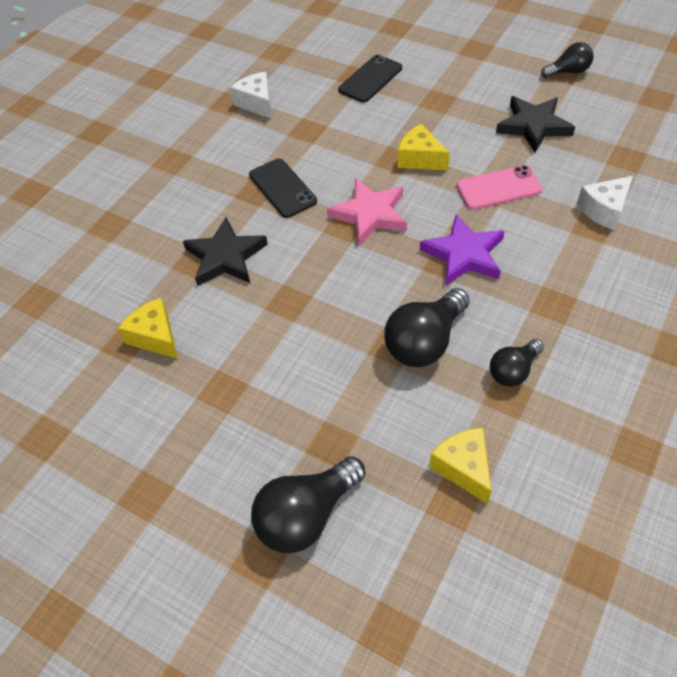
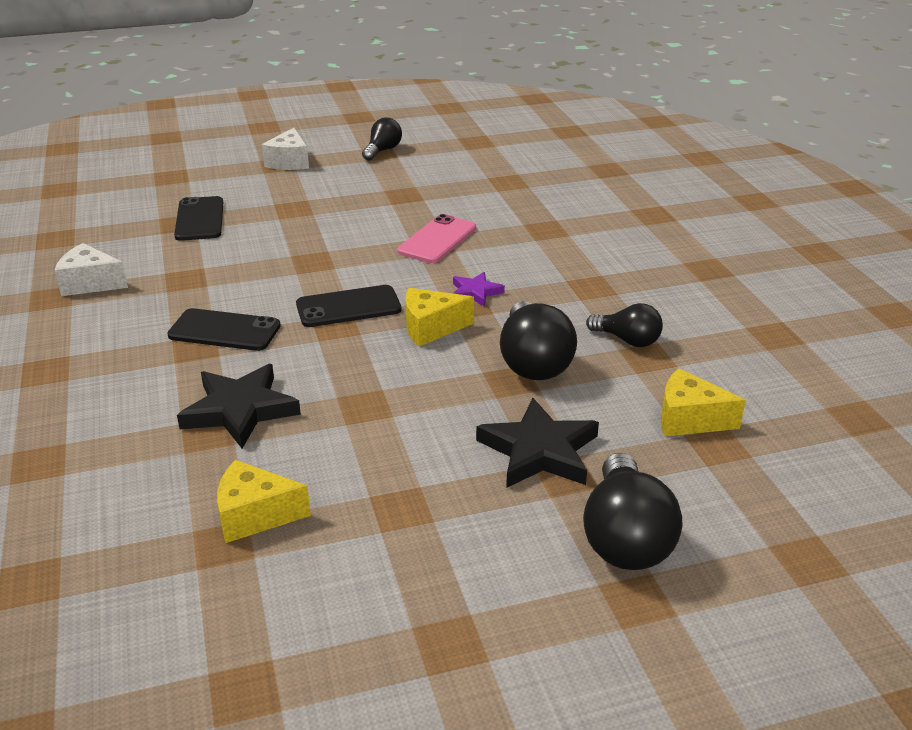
camera: 50 degrees left, 20 degrees down
pink star [327,178,407,245] -> black phone [296,285,402,327]
yellow cheese [398,124,450,170] -> yellow cheese moved to [406,288,474,347]
purple star [420,214,504,285] -> purple star [453,272,505,307], size x0.55
black light bulb [490,339,544,387] -> black light bulb turned 60 degrees counterclockwise [586,303,663,347]
black star [496,96,575,152] -> black star moved to [476,398,599,488]
white cheese [577,176,633,230] -> white cheese moved to [262,128,309,170]

